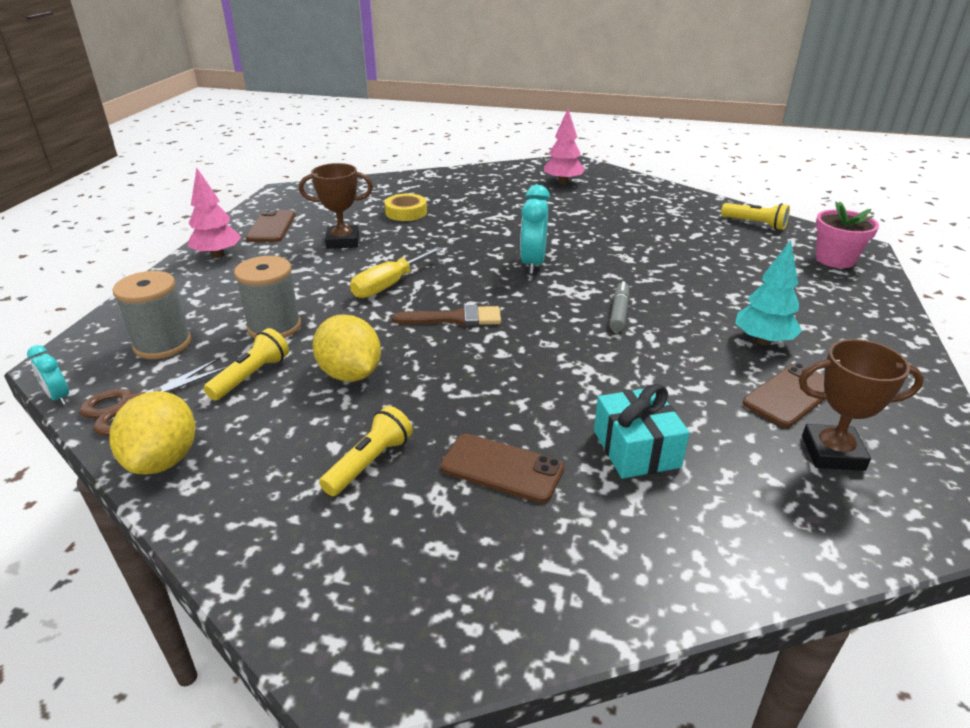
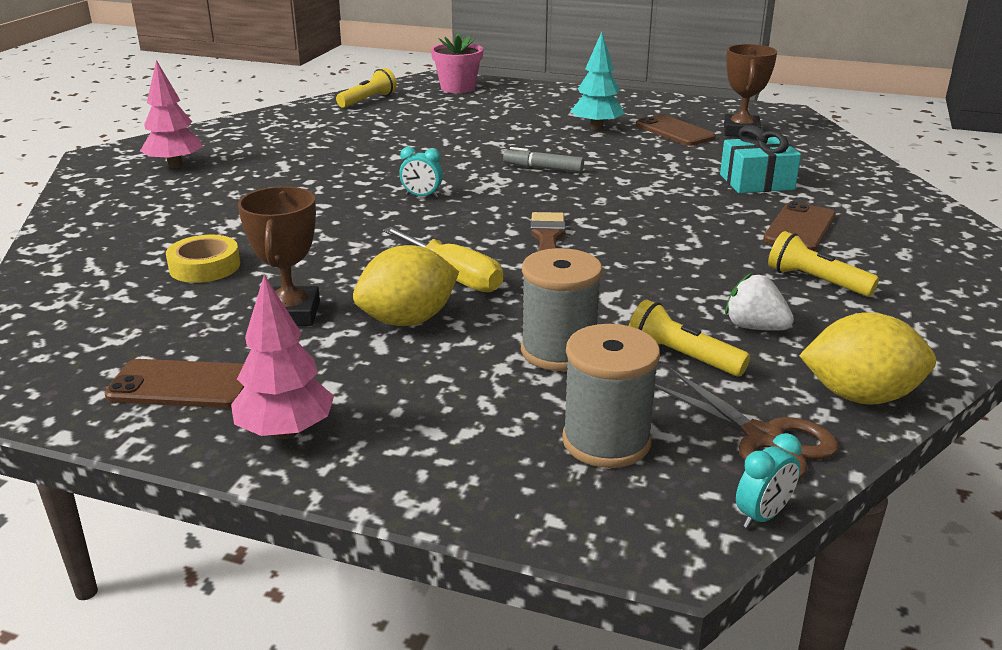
camera: 85 degrees left, 5 degrees down
yellow lemon [313,314,381,382] -> yellow lemon moved to [353,245,459,326]
turquoise clock [520,185,550,274] -> turquoise clock [399,147,443,198], size x0.55
none -> white strawberry [725,273,794,331]

